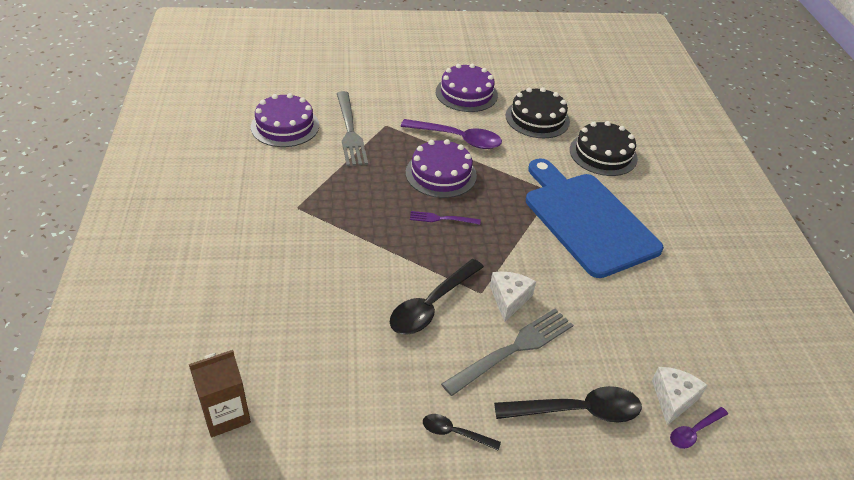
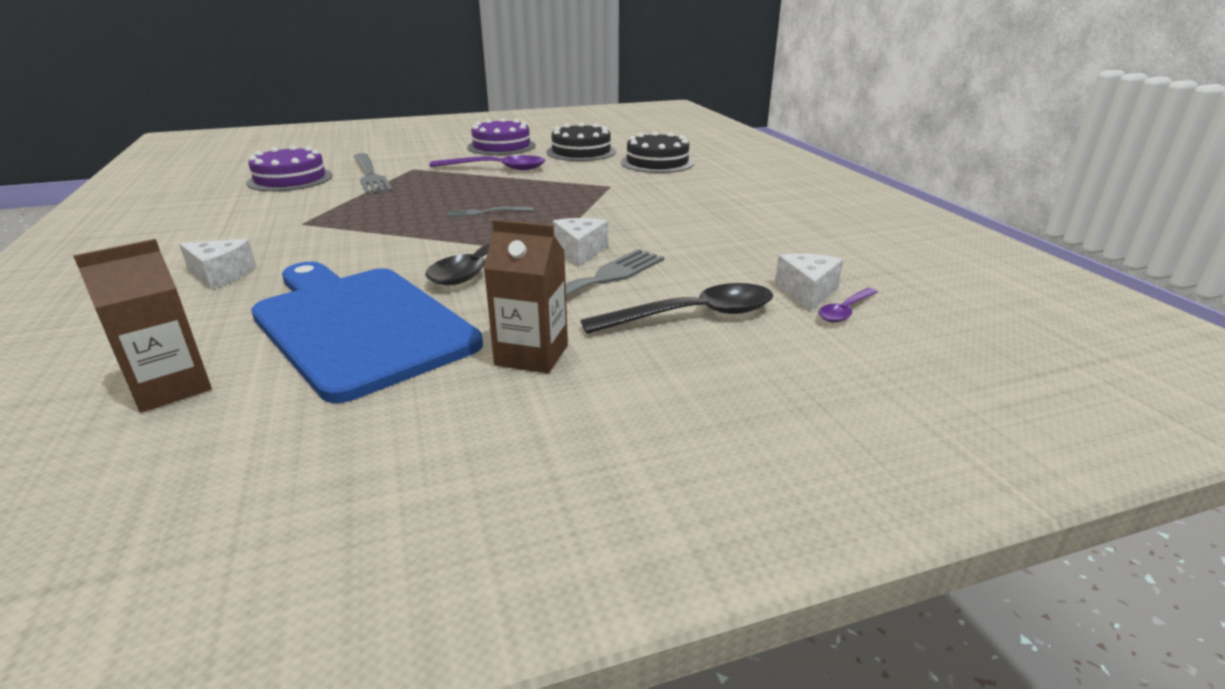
camera: 10 degrees left, 15 degrees down
purple cake [406,139,477,198] -> none
purple fork [410,211,481,225] -> grey fork [447,207,533,217]
black spoon [423,414,501,450] -> brown carton [484,220,568,373]
blue cutting board [526,158,664,278] -> blue cutting board moved to [251,262,483,403]
none -> white cheese [179,239,256,289]

